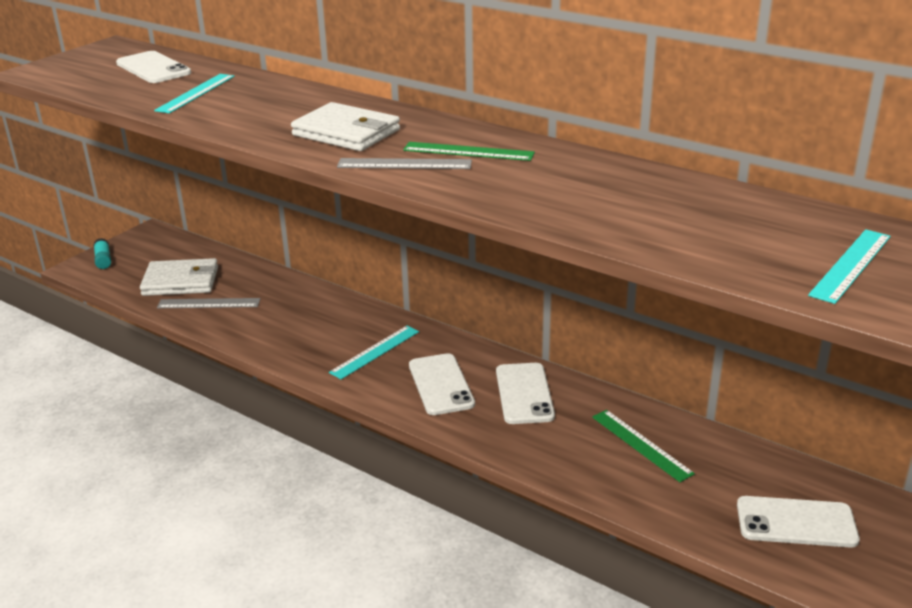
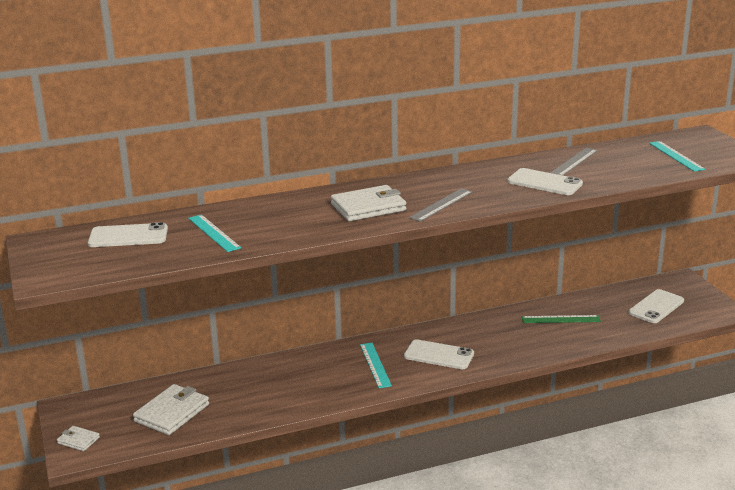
camera: 55 degrees left, 5 degrees down
turquoise glue stick [93,238,111,269] -> white wallet [57,426,100,451]
grey ruler [157,298,261,308] -> grey ruler moved to [550,148,598,175]
green ruler [403,142,535,161] -> none
white phone [496,363,555,424] -> white phone moved to [507,168,583,195]

